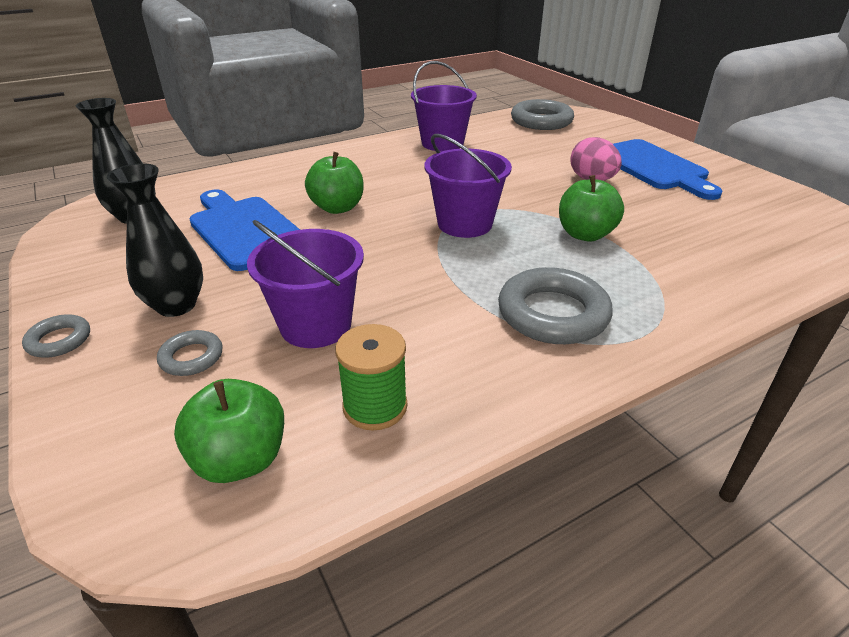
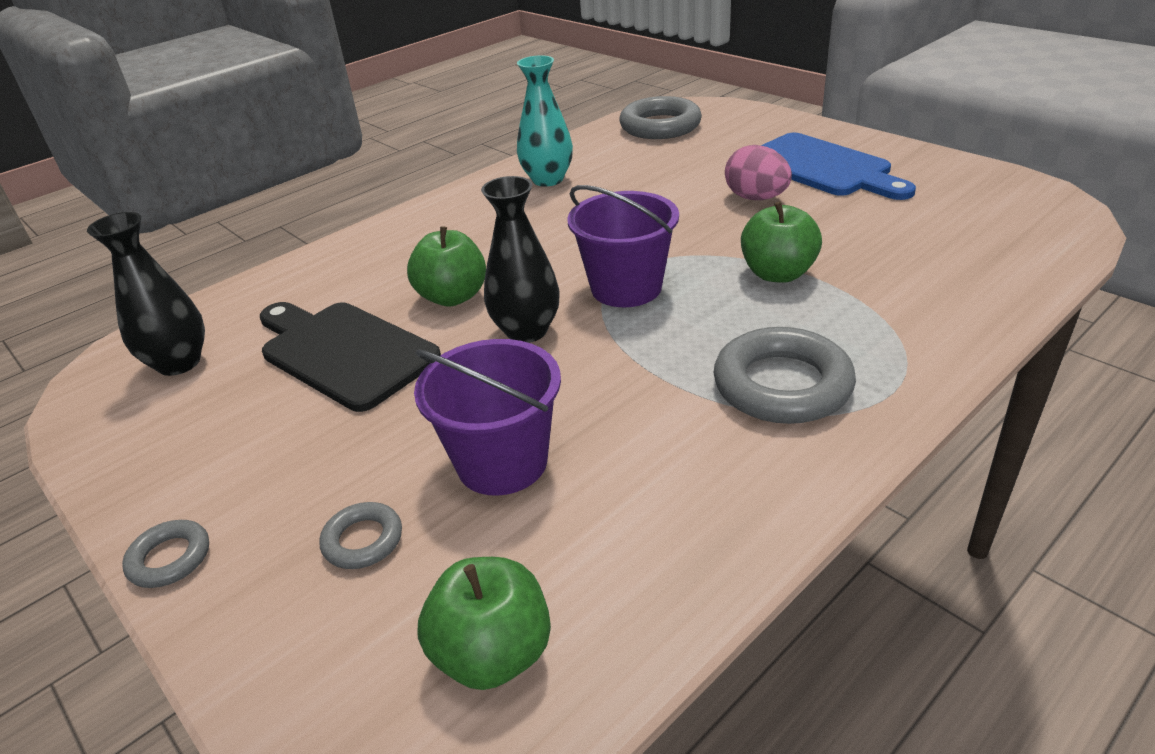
camera: 10 degrees left, 0 degrees up
black vase [107,163,203,317] -> black vase moved to [481,176,560,343]
blue cutting board [190,189,300,271] -> black cutting board [260,302,441,412]
green spool [335,324,407,431] -> none
purple bucket [411,61,477,152] -> turquoise vase [517,55,573,187]

